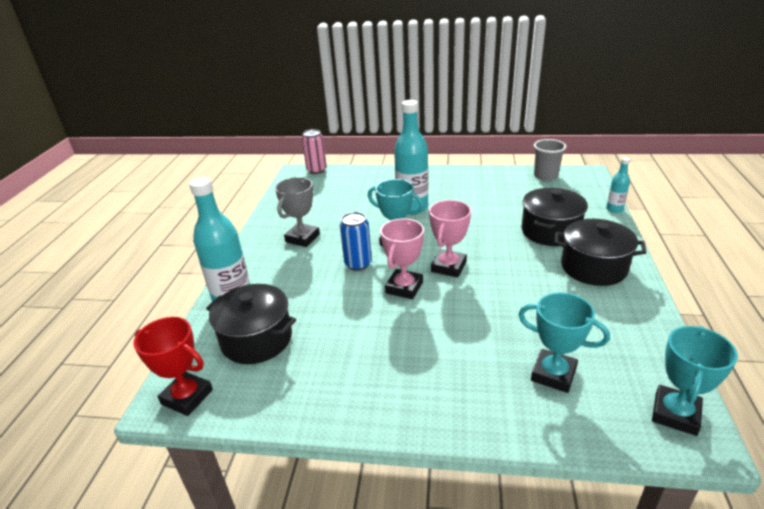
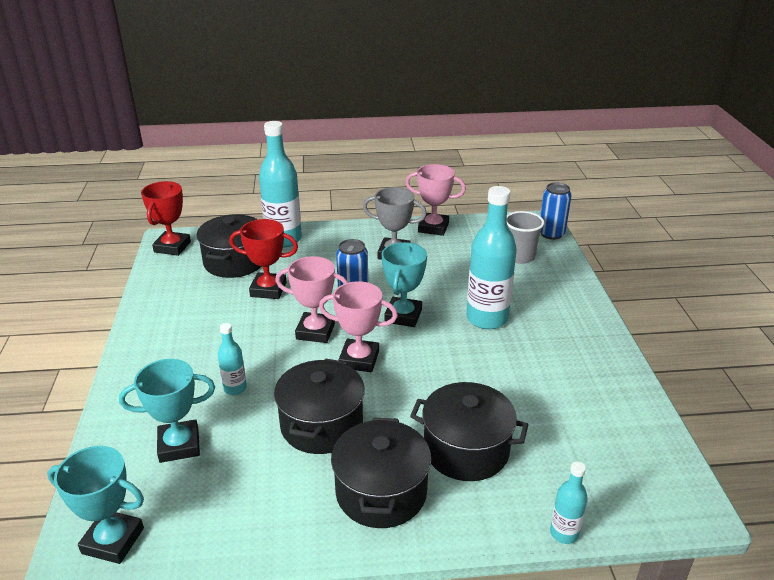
camera: 75 degrees right, 0 degrees up
pink can [302,129,327,174] -> blue can [540,183,572,240]
turquoise trophy [518,292,610,393] -> turquoise trophy turned 60 degrees clockwise [119,359,215,463]
grey cup [534,139,566,181] -> grey cup moved to [507,211,545,264]
none -> turquoise bottle [218,323,247,395]
none -> red trophy [229,219,298,299]
none -> black pot [274,358,365,454]
none -> pink trophy [405,164,466,236]

